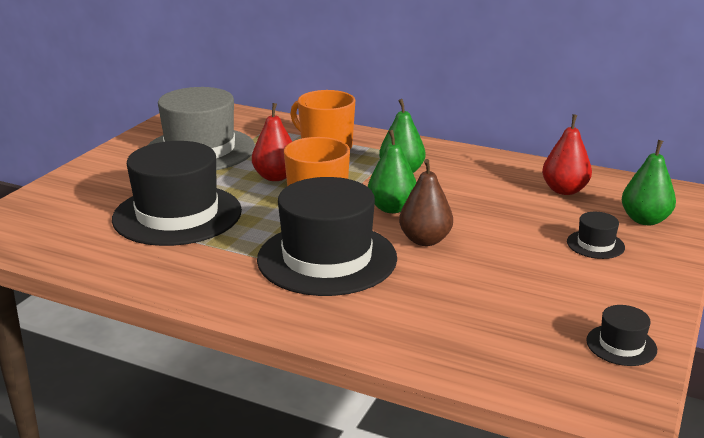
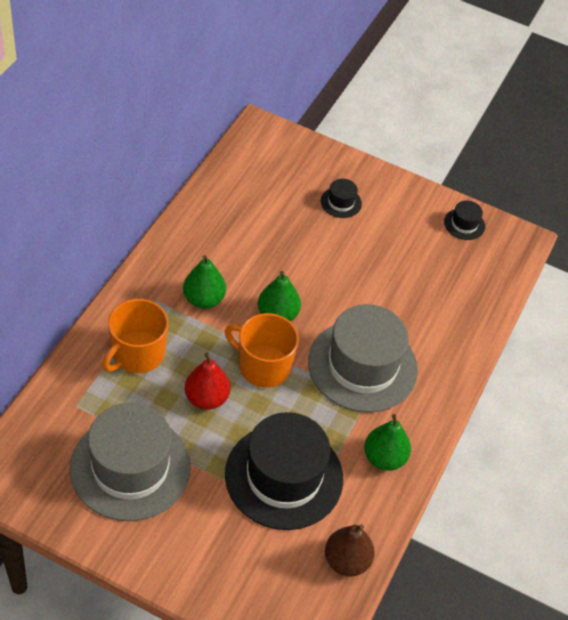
camera: 95 degrees left, 25 degrees up
black hat [257,177,397,296] -> grey hat [308,304,418,413]
brown pear [399,159,453,246] -> brown pear moved to [325,524,375,576]
red pear [542,114,592,195] -> none
green pear [622,140,676,225] -> green pear moved to [364,414,411,471]

